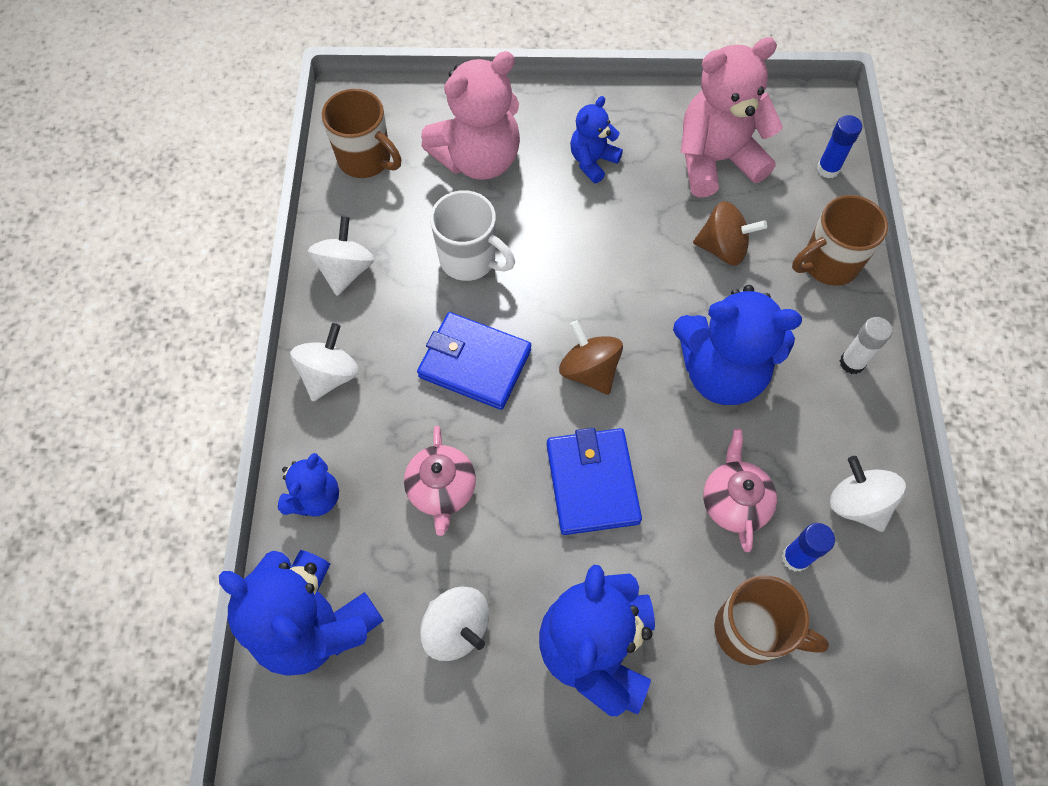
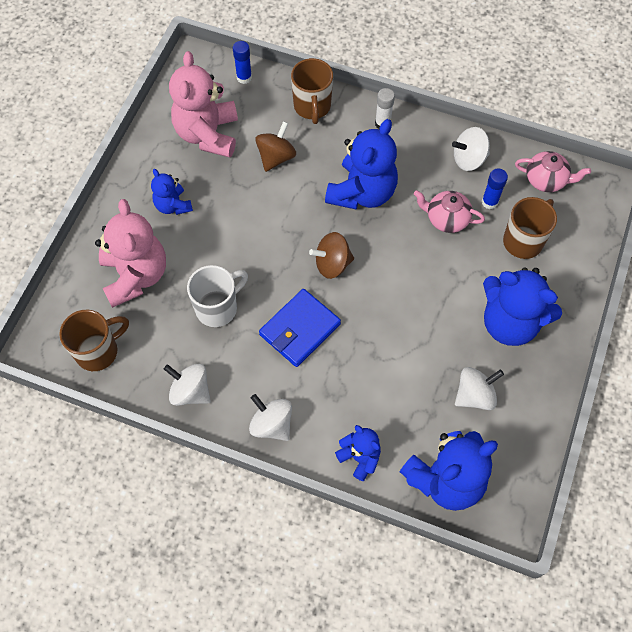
camera: 70 degrees left, 0 degrees up
pink teapot [404,426,476,536] -> pink teapot moved to [515,151,591,192]
blue wallet [547,428,642,535] -> none

